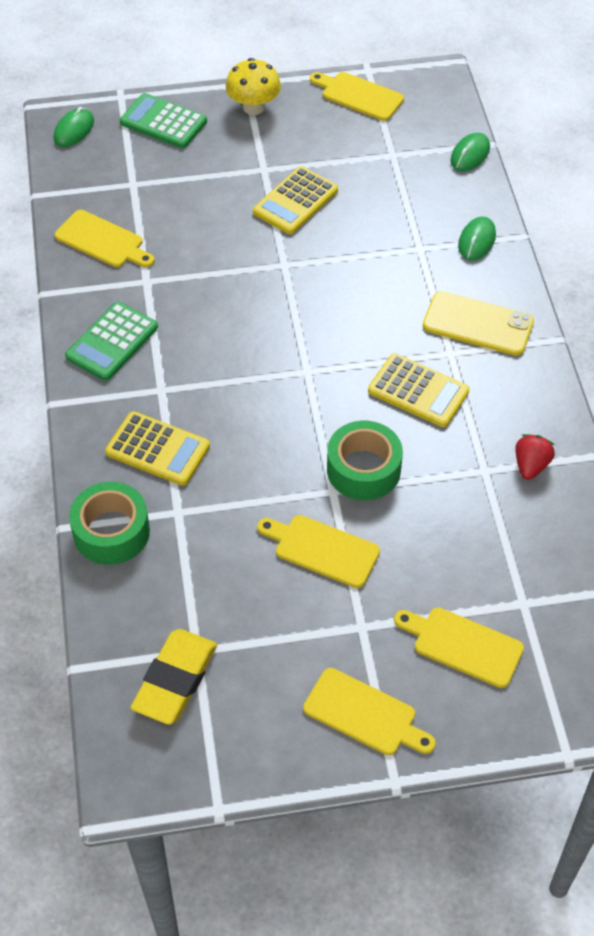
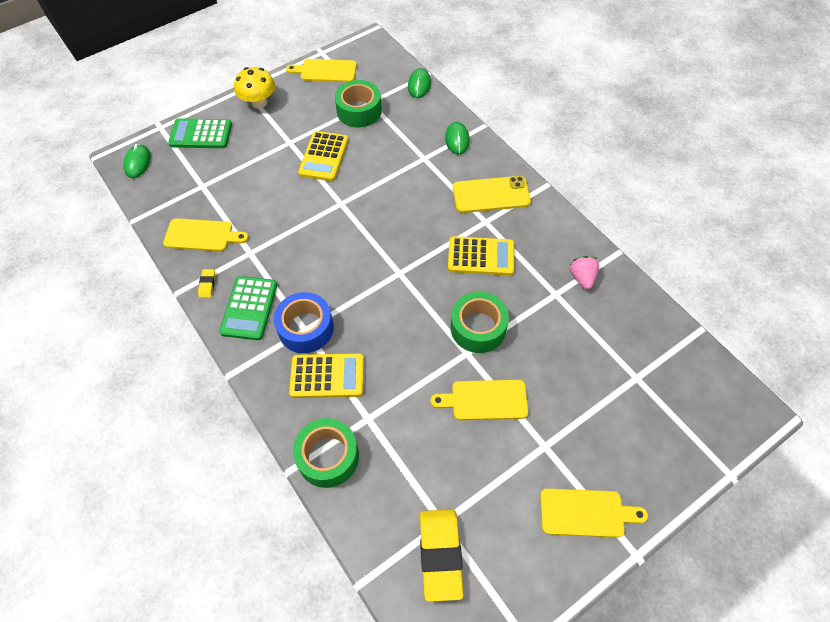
camera: 25 degrees left, 5 degrees up
yellow cutting board [394,607,524,688] -> none
red strawberry [515,434,555,480] -> pink strawberry [570,256,599,289]
none -> yellow eraser [198,269,216,298]
none -> blue tape [274,292,334,353]
none -> green tape [335,80,382,128]

